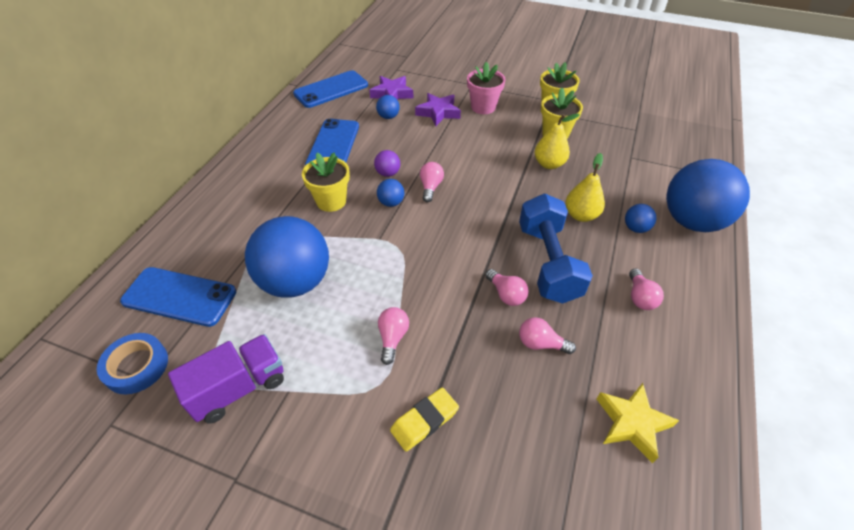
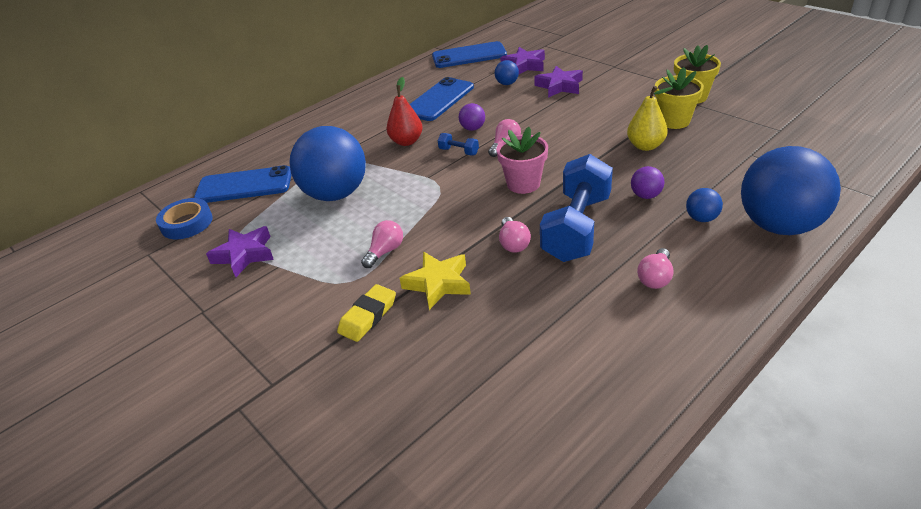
camera: 30 degrees right, 10 degrees down
blue phone [120,267,236,327] -> blue phone turned 45 degrees counterclockwise [194,165,291,203]
purple truck [168,334,284,424] -> purple star [206,226,274,277]
yellow flower pot [302,153,350,212] -> red pear [387,77,423,146]
blue ball [377,179,404,207] -> blue dumbbell [437,133,479,155]
yellow eraser [390,387,459,452] -> yellow eraser turned 45 degrees counterclockwise [337,284,396,342]
pink flower pot [467,62,506,114] -> pink flower pot moved to [496,127,548,194]
pink light bulb [519,317,576,354] -> none
yellow pear [565,153,605,222] -> purple ball [631,166,665,199]
yellow star [597,383,679,463] -> yellow star moved to [399,252,471,310]

